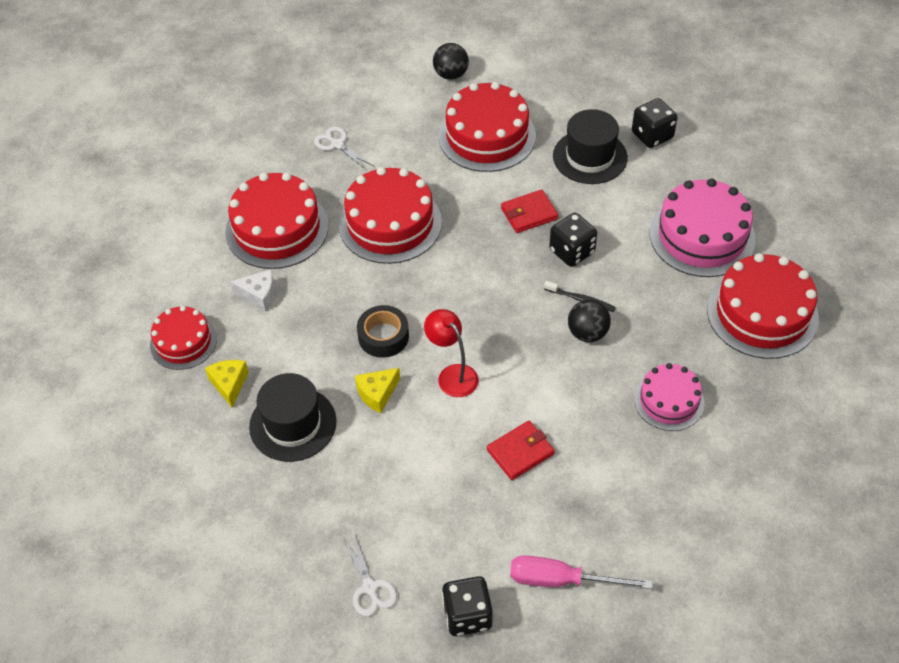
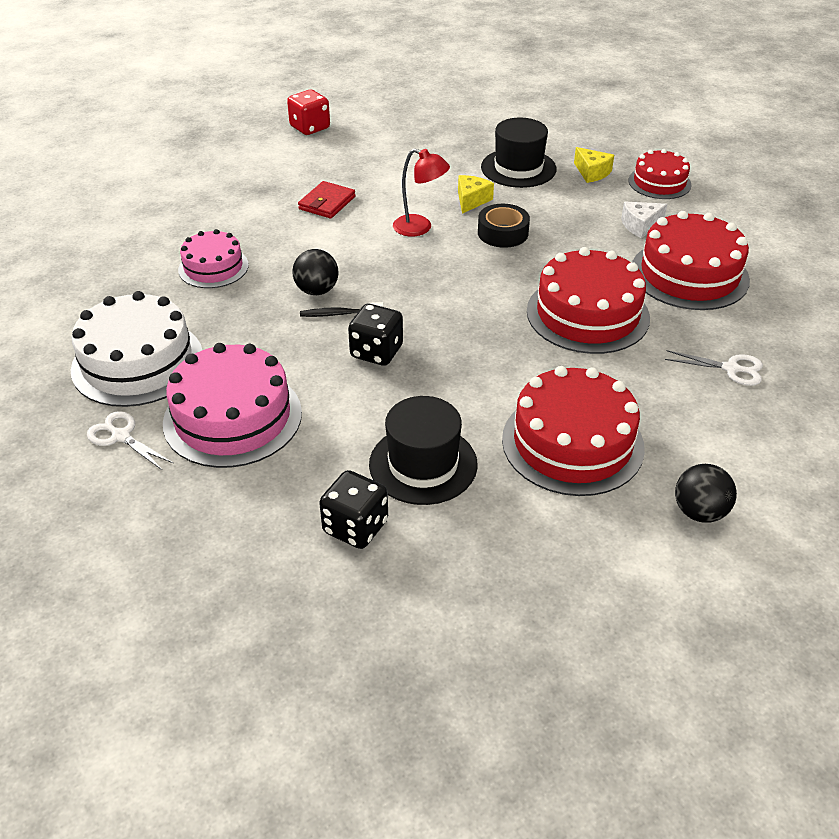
camera: 150 degrees right, 10 degrees down
white scissors [342,533,397,616] -> white scissors moved to [87,411,173,470]
black dice [442,576,493,636] -> red dice [287,90,330,135]
red wallet [501,189,558,233] -> none
pink screwdriver [510,555,653,589] -> none
red cake [707,253,819,359] -> white cake [71,291,202,407]

